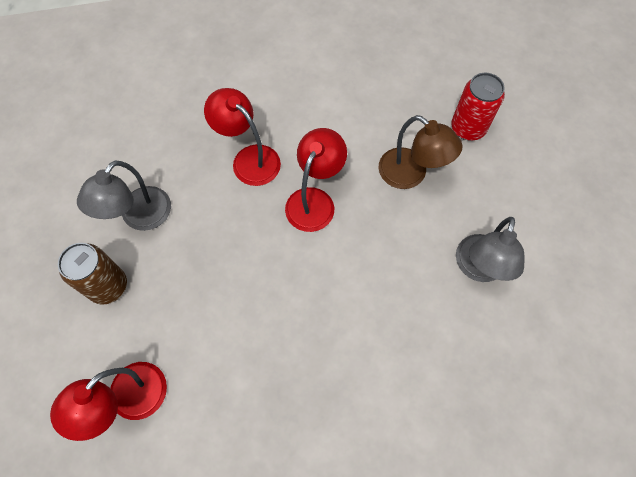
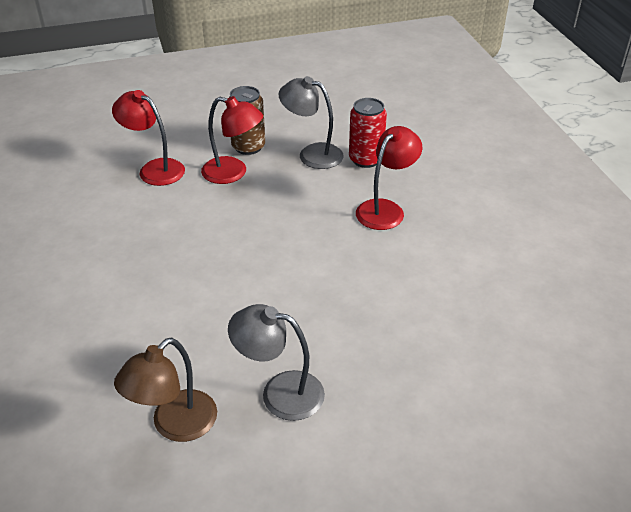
camera: 85 degrees right, 25 degrees down
red lamp [285,128,347,232] -> red lamp moved to [201,96,263,184]
brown lamp [379,115,463,189] -> brown lamp moved to [114,338,217,442]
red can [451,73,505,140] -> red can moved to [349,98,387,168]

